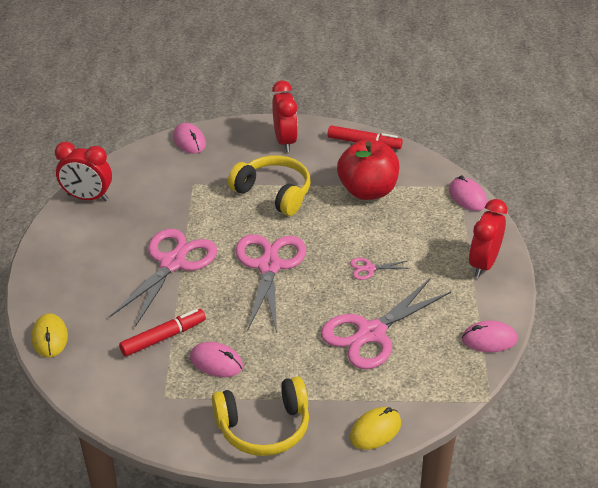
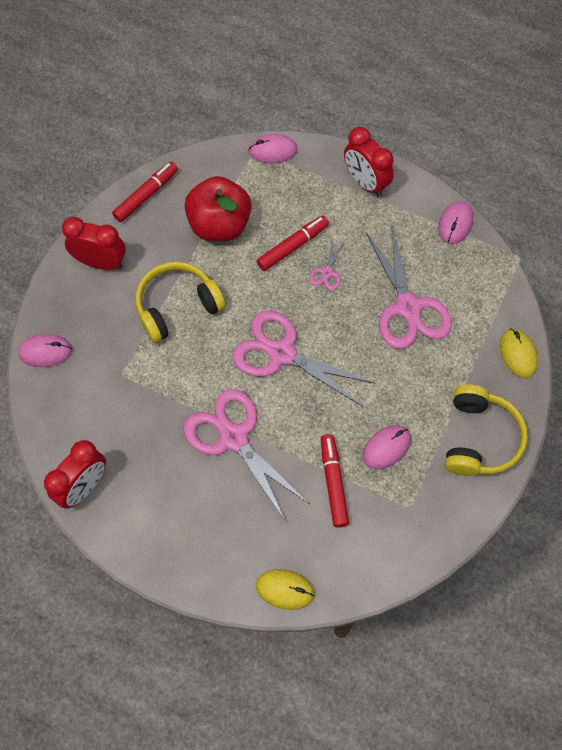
camera: 65 degrees left, 25 degrees up
none -> red marker [257,216,329,271]

